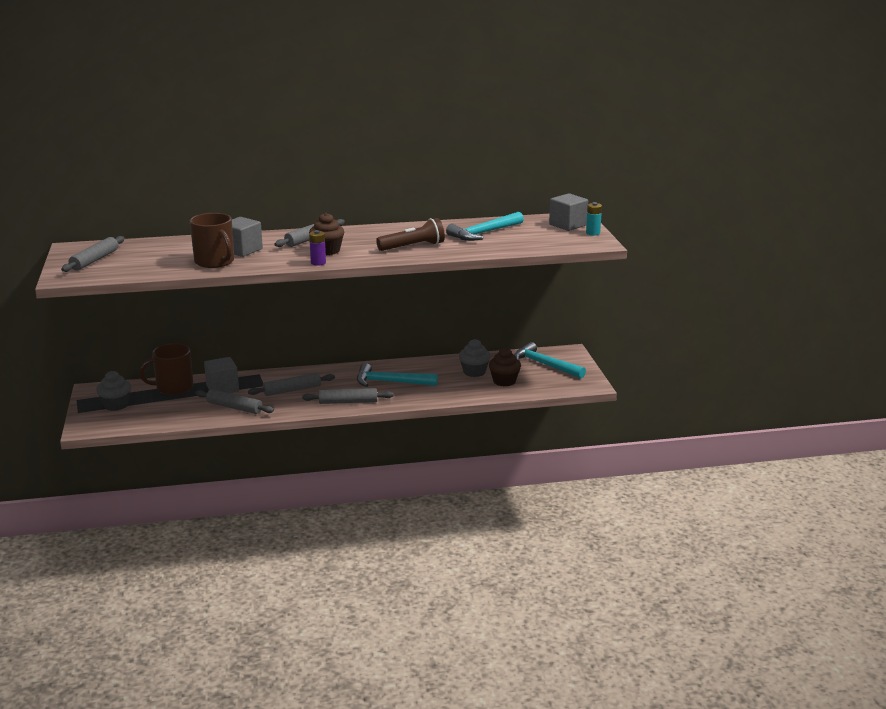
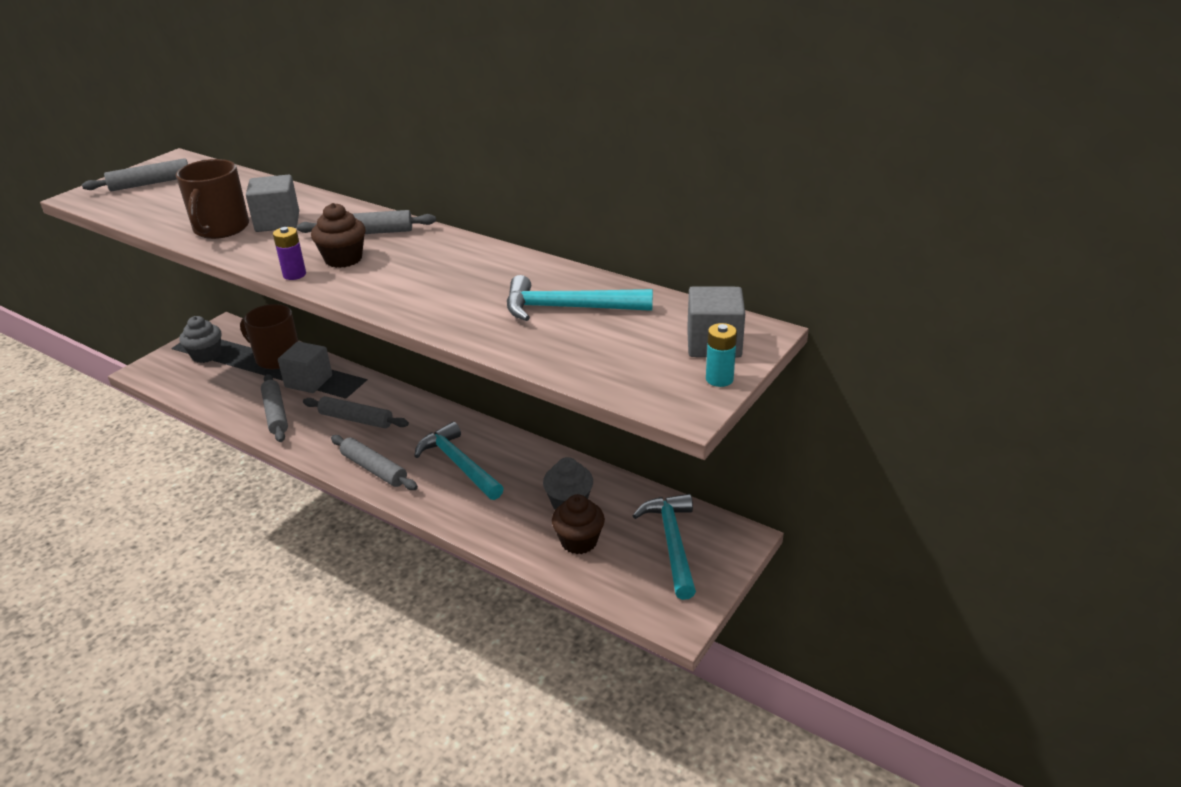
camera: 45 degrees right, 10 degrees up
brown flashlight [376,218,445,251] -> none

